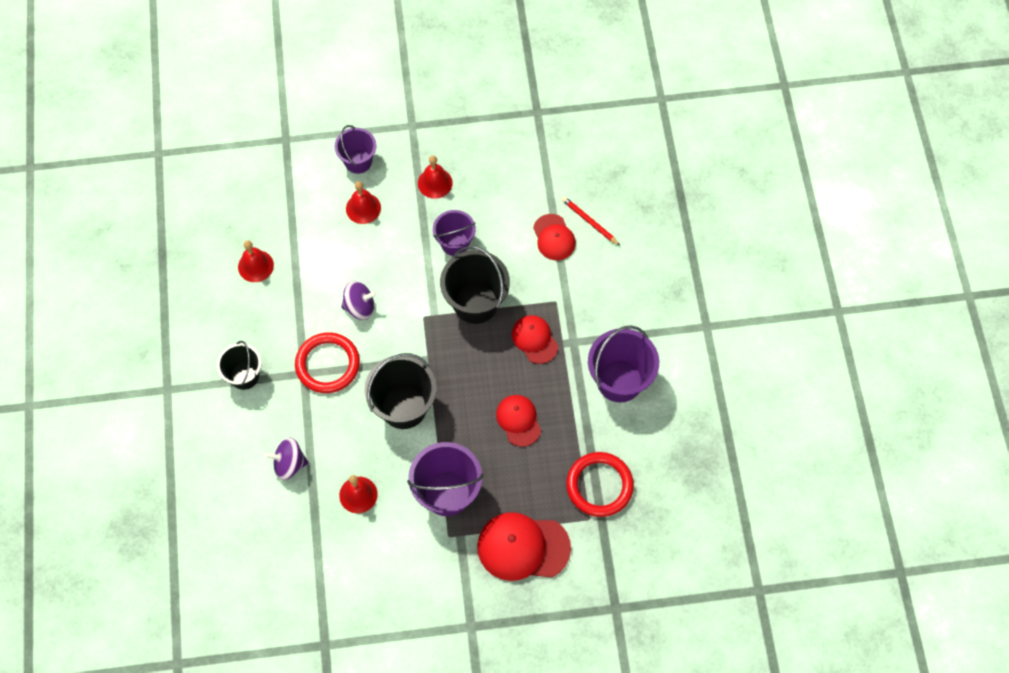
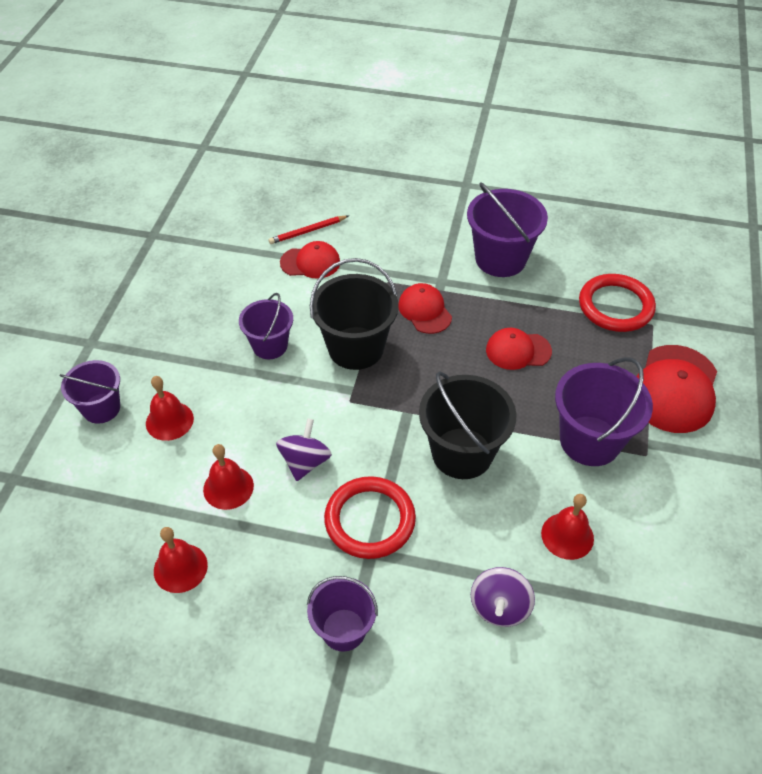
camera: 70 degrees left, 15 degrees down
black bucket [217,341,262,390] -> purple bucket [307,576,378,652]
red bell [418,156,453,199] -> red bell moved to [203,444,254,510]
red cap [512,315,558,364] -> red cap turned 75 degrees clockwise [398,283,452,334]

